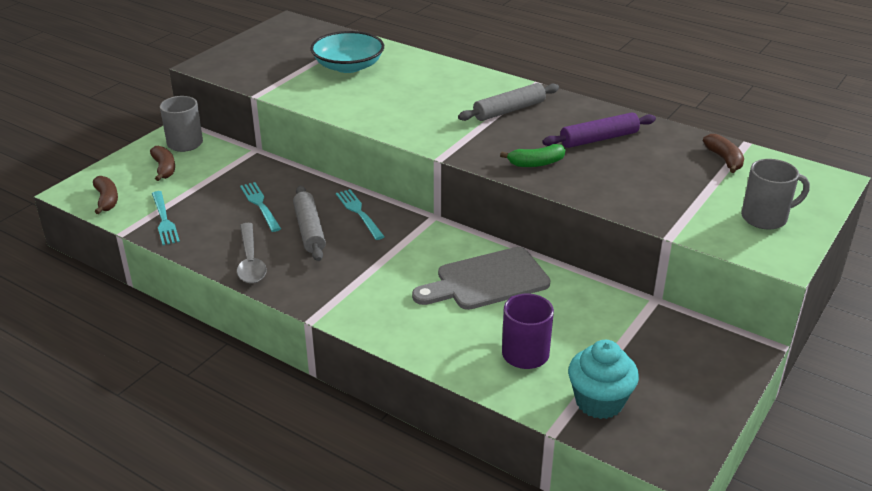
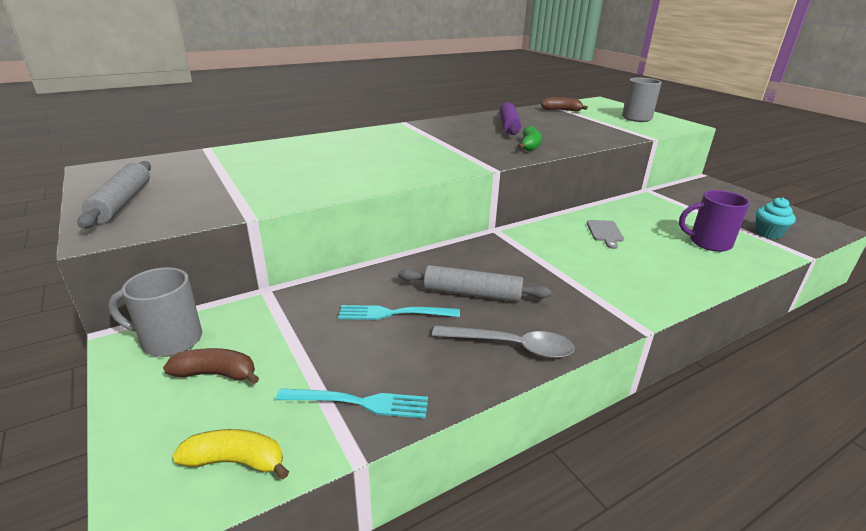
camera: 65 degrees left, 5 degrees down
brown banana [93,176,118,214] -> yellow banana [173,429,289,480]
turquoise bowl [310,31,384,73] -> none
turquoise fork [336,189,385,240] -> none
grey cutting board [412,247,550,310] -> grey cutting board [587,220,624,249], size x0.48
grey rolling pin [458,83,559,121] -> grey rolling pin moved to [77,161,151,229]
turquoise cupcake [568,340,639,419] -> turquoise cupcake [755,197,796,239], size x0.66

